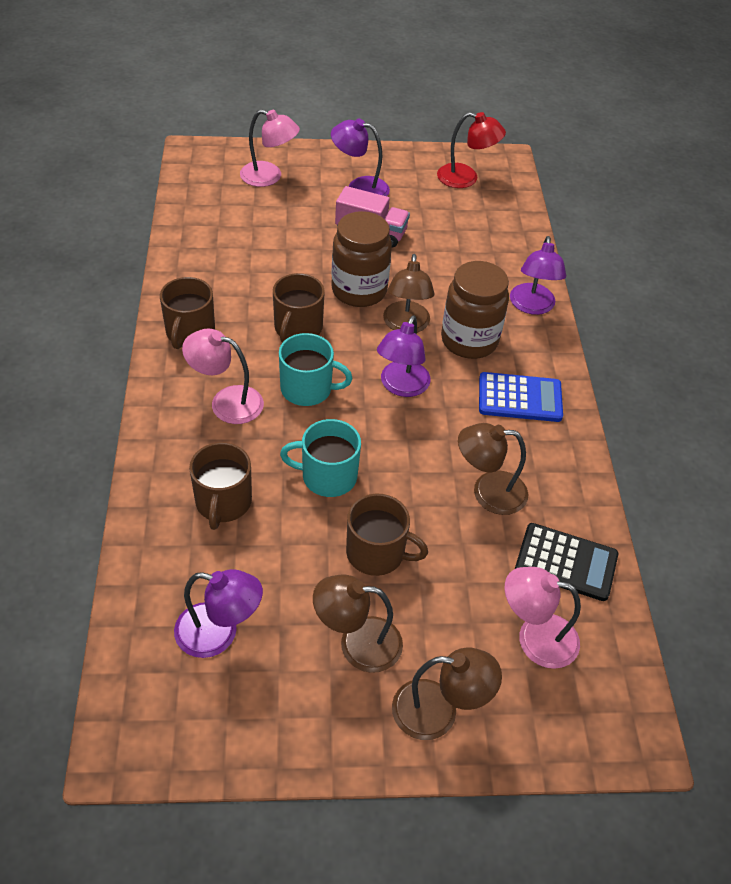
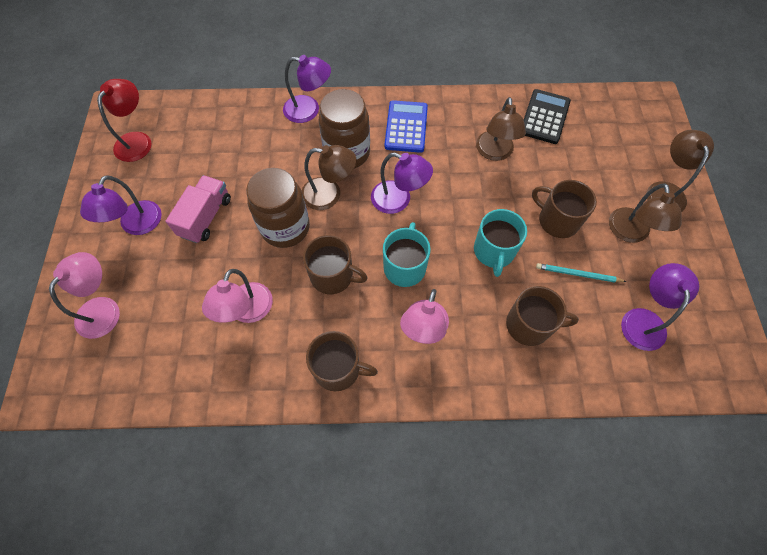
camera: 85 degrees left, 15 degrees up
brown mug [346,493,428,576] -> brown mug turned 75 degrees counterclockwise [532,180,597,238]
pink lamp [505,567,581,669] -> pink lamp moved to [202,269,273,323]
none -> turquoise pencil [536,263,627,283]

